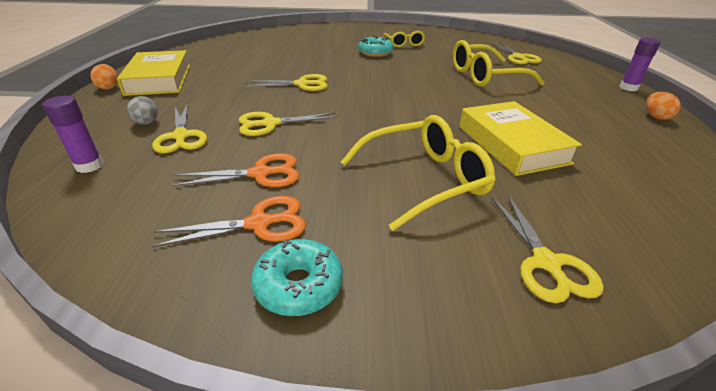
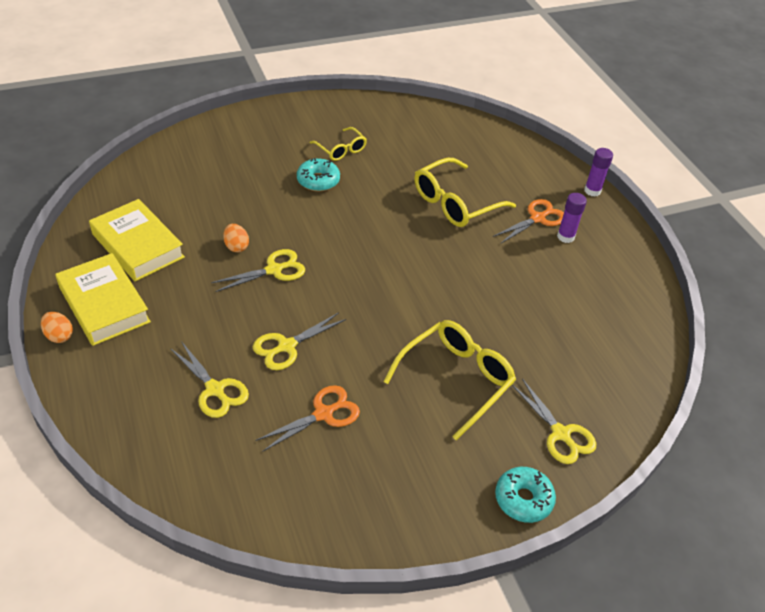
camera: 25 degrees left, 10 degrees up
purple glue stick [43,96,103,173] -> purple glue stick moved to [557,193,587,243]
grey egg [127,96,158,125] -> none
orange scissors [152,196,306,247] -> orange scissors moved to [493,199,564,244]
turquoise donut [251,239,343,316] -> turquoise donut moved to [495,467,556,523]
yellow book [459,101,582,176] -> yellow book moved to [89,199,185,282]
yellow scissors [491,42,542,65] -> none
orange egg [646,92,681,120] -> orange egg moved to [223,224,249,252]

